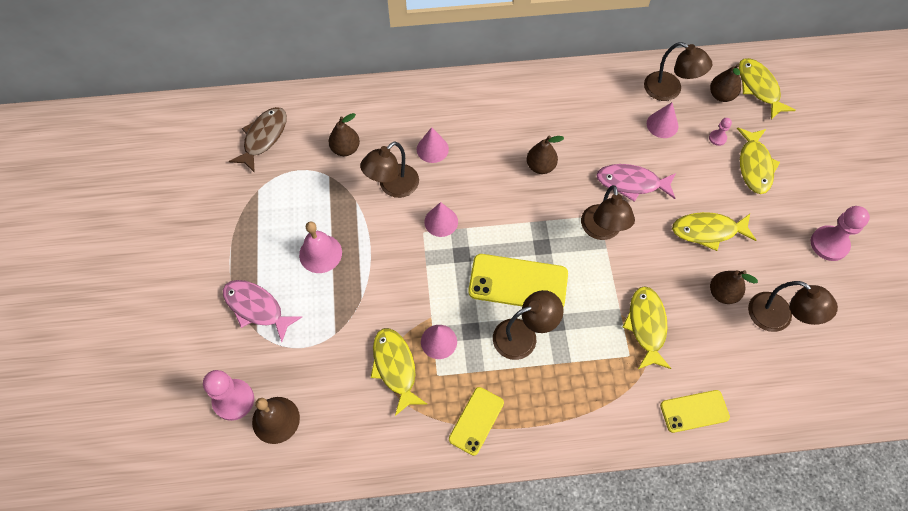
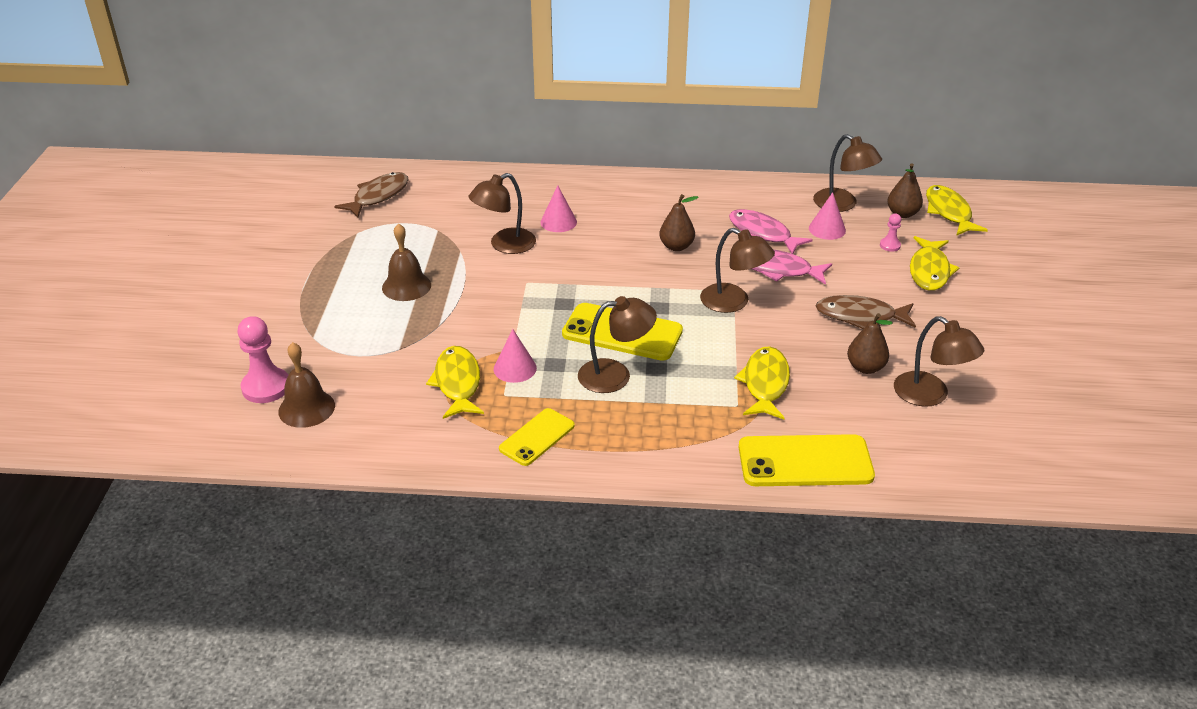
camera: 10 degrees right, 25 degrees down
pink fish [223,280,302,342] -> pink fish moved to [729,209,813,254]
pink bell [299,221,342,273] -> brown bell [382,223,431,301]
brown pear [329,113,360,156] -> none
pink cone [424,202,458,237] -> none
brown lamp [581,185,635,240] -> brown lamp turned 60 degrees counterclockwise [700,228,775,313]
yellow phone [660,390,730,433] -> yellow phone [738,434,875,486], size x1.62
yellow fish [672,212,757,251] -> brown fish [816,295,916,329]
pink pawn [811,206,870,261] -> none

